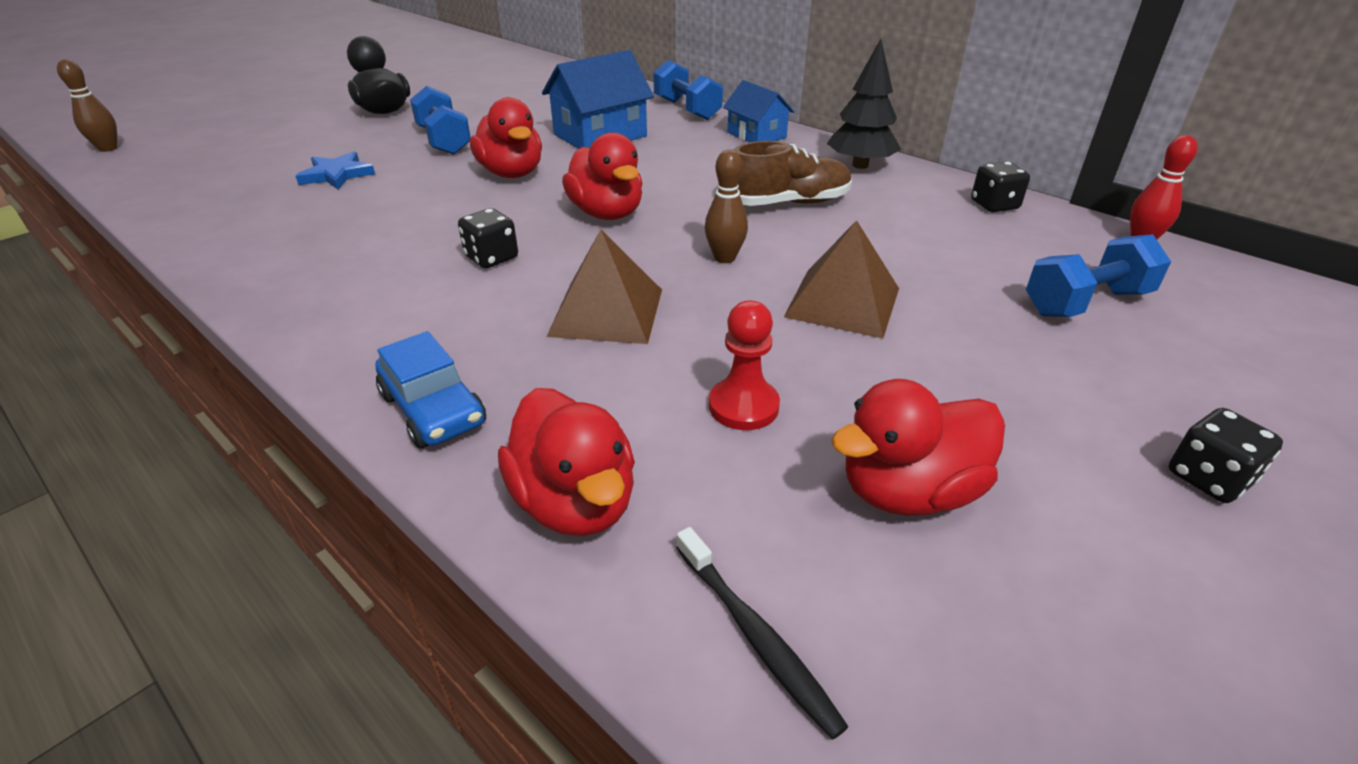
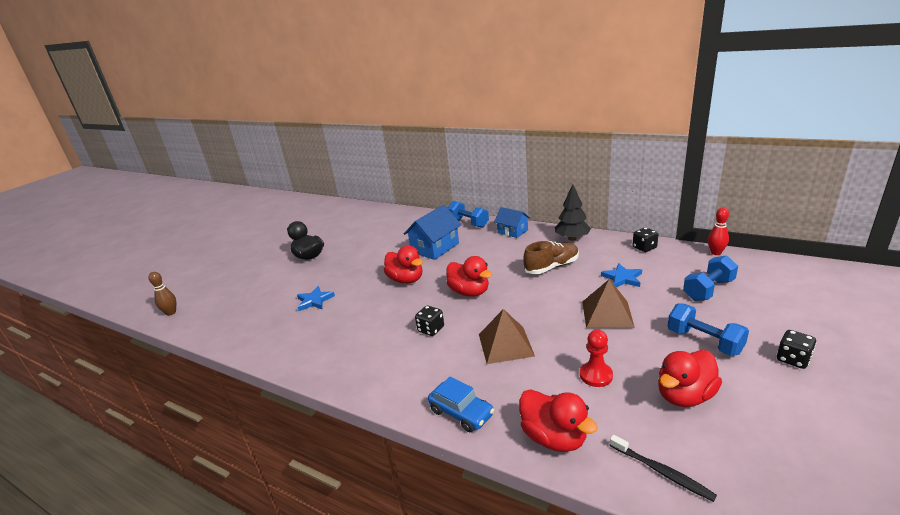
camera: 10 degrees left, 10 degrees down
blue dumbbell [410,86,471,155] -> blue dumbbell moved to [667,303,749,356]
brown bowling pin [705,149,748,263] -> none
none -> blue star [601,263,642,287]

